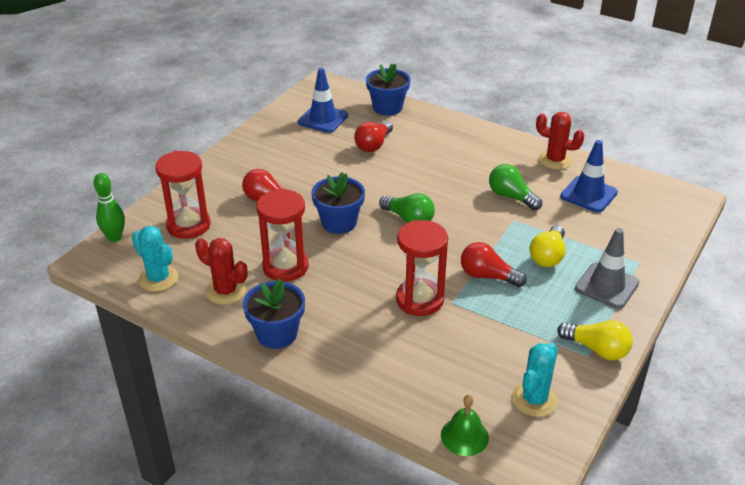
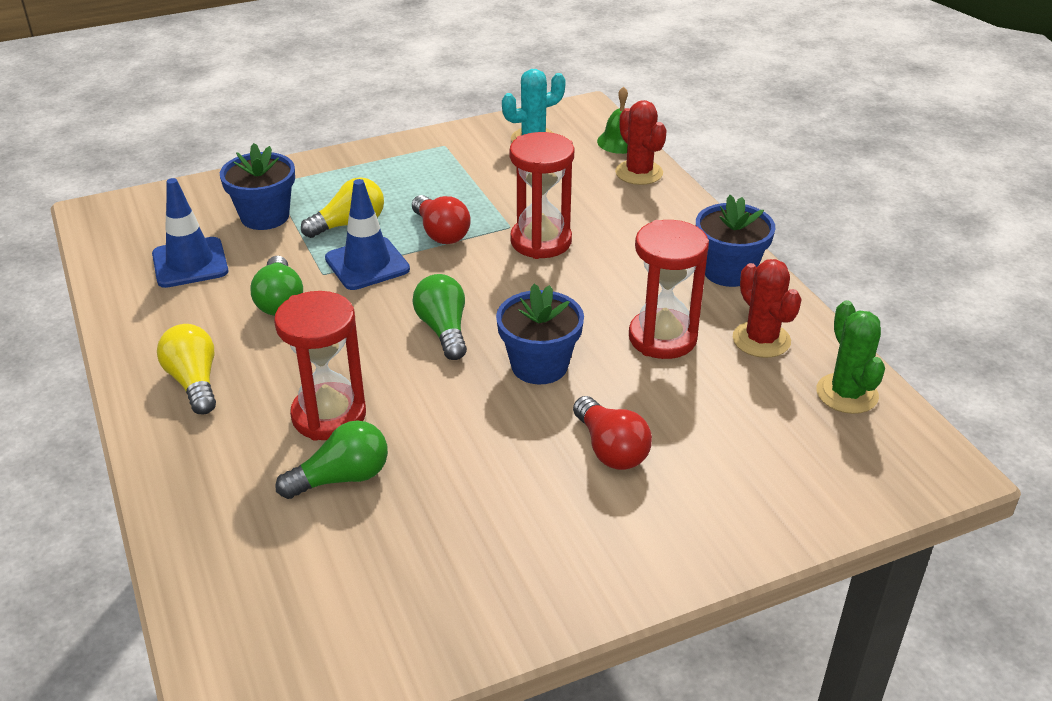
camera: 145 degrees left, 0 degrees up
green bowling pin [94,173,125,242] -> none
turquoise cactus [132,226,178,292] -> green cactus [816,300,885,414]
red hourglass [155,151,210,239] -> red hourglass moved to [274,291,366,441]
blue traffic cone [298,68,348,133] -> blue traffic cone moved to [325,179,410,290]
red light bulb [354,121,393,152] -> green light bulb [275,420,388,499]
blue flower pot [366,63,411,116] -> blue flower pot moved to [220,143,295,230]
red cactus [536,112,585,170] -> red cactus moved to [615,100,667,185]
yellow light bulb [557,320,633,360] -> yellow light bulb moved to [157,324,216,414]
grey traffic cone [575,228,639,309] -> none

